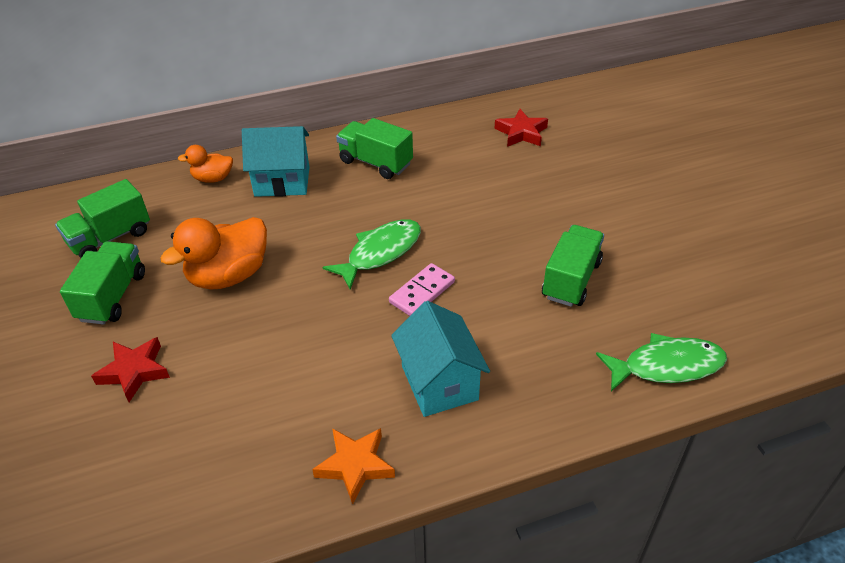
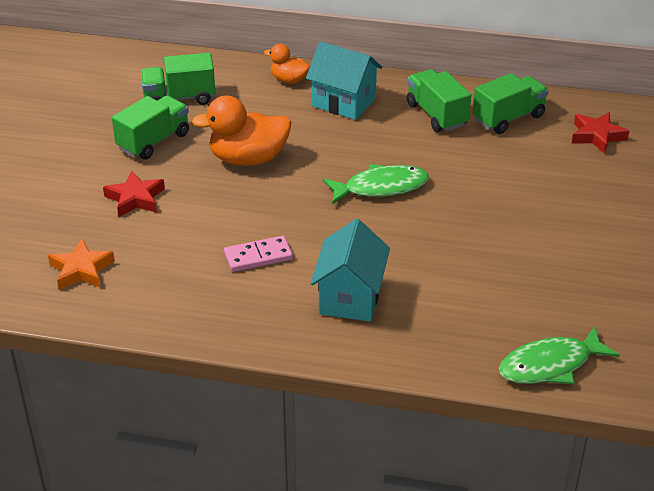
camera: 30 degrees right, 5 degrees down
orange star [312,428,395,504] -> orange star moved to [48,239,115,290]
pink domino [389,263,455,316] -> pink domino moved to [224,236,293,272]
green truck [542,225,604,307] -> green truck moved to [473,73,549,134]
green fish [596,333,727,391] -> green fish turned 135 degrees clockwise [499,326,620,384]

